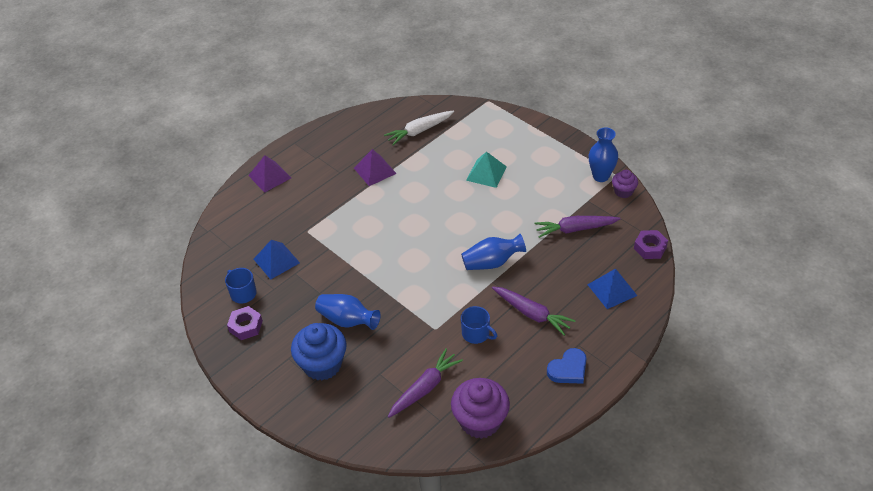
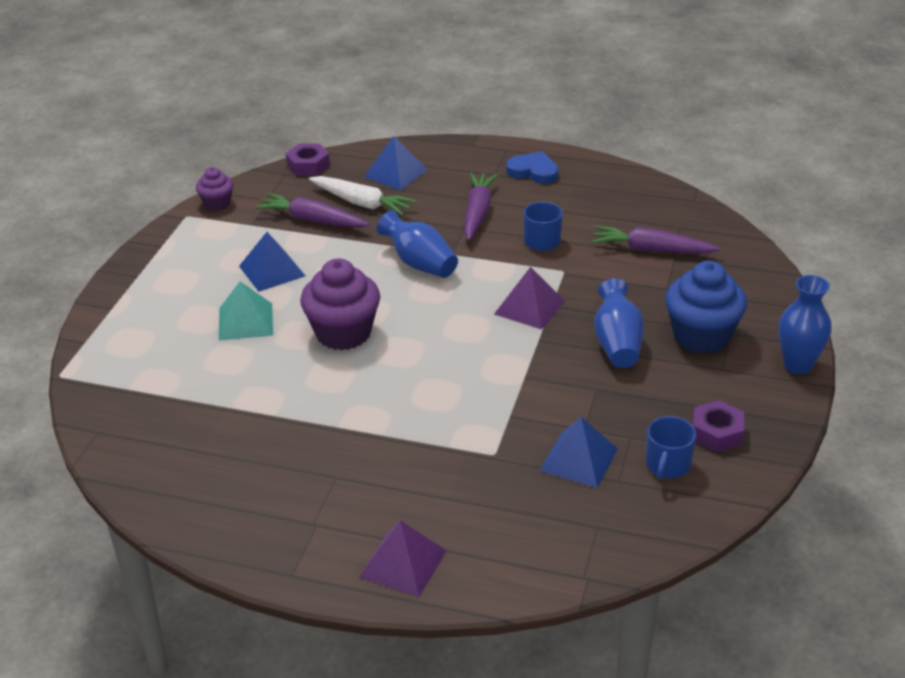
camera: 120 degrees left, 10 degrees down
purple pyramid [354,149,397,186] -> purple pyramid moved to [494,267,565,329]
white carrot [384,110,454,145] -> white carrot moved to [309,176,417,216]
purple cupcake [451,378,510,439] -> purple cupcake moved to [300,259,380,350]
purple carrot [534,216,620,238] -> purple carrot turned 150 degrees clockwise [255,193,370,228]
blue vase [589,128,618,182] -> blue vase moved to [778,275,832,374]
none -> blue pyramid [239,232,305,292]

